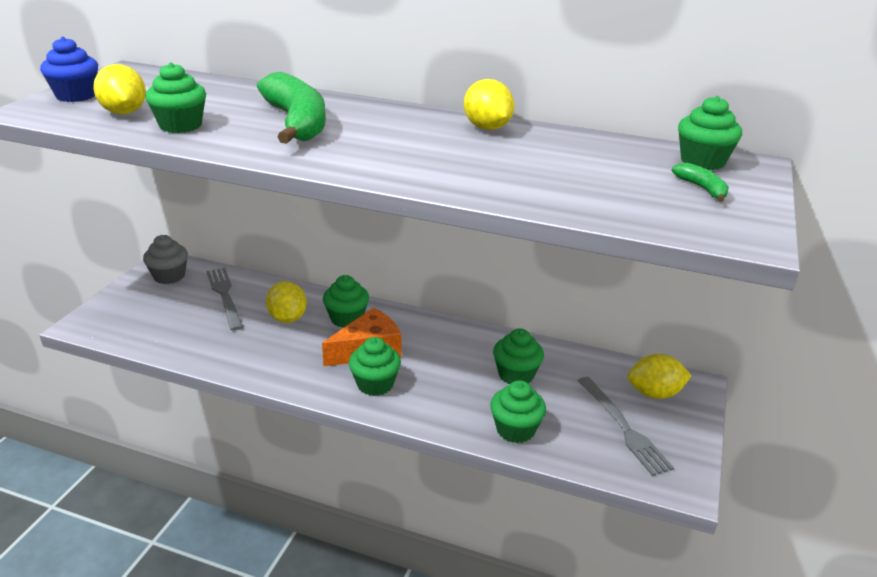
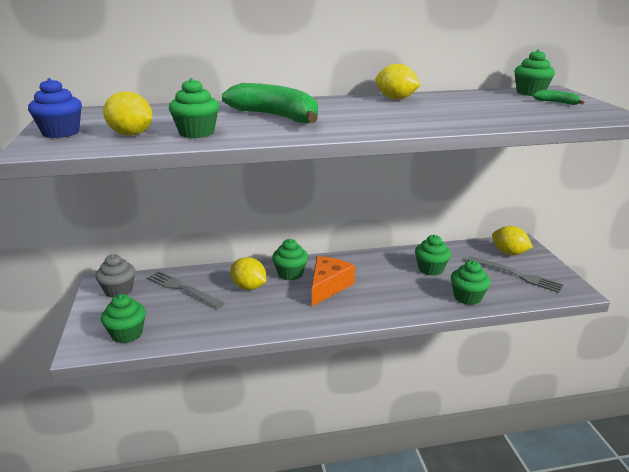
camera: 30 degrees left, 5 degrees down
green cupcake [349,337,401,396] -> green cupcake moved to [101,294,146,343]
yellow lemon [628,354,692,399] -> yellow lemon turned 75 degrees clockwise [492,226,533,255]

